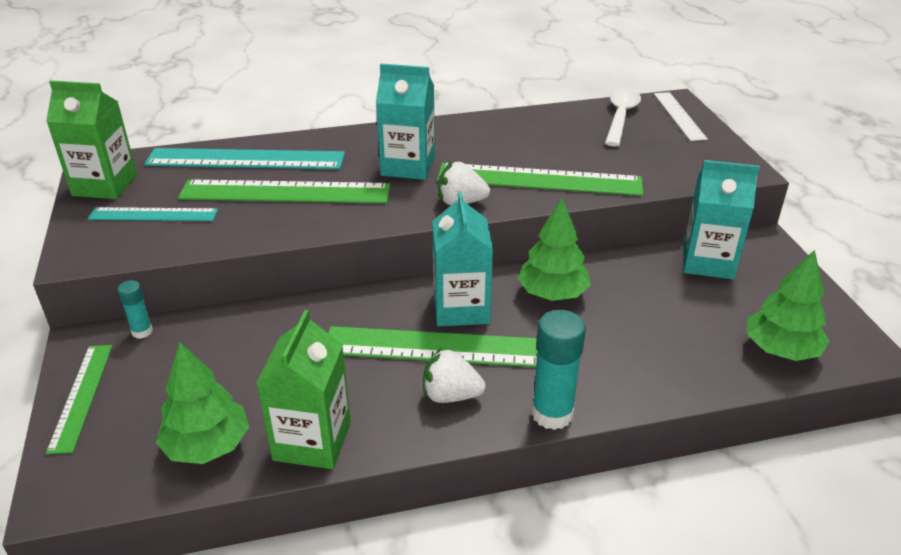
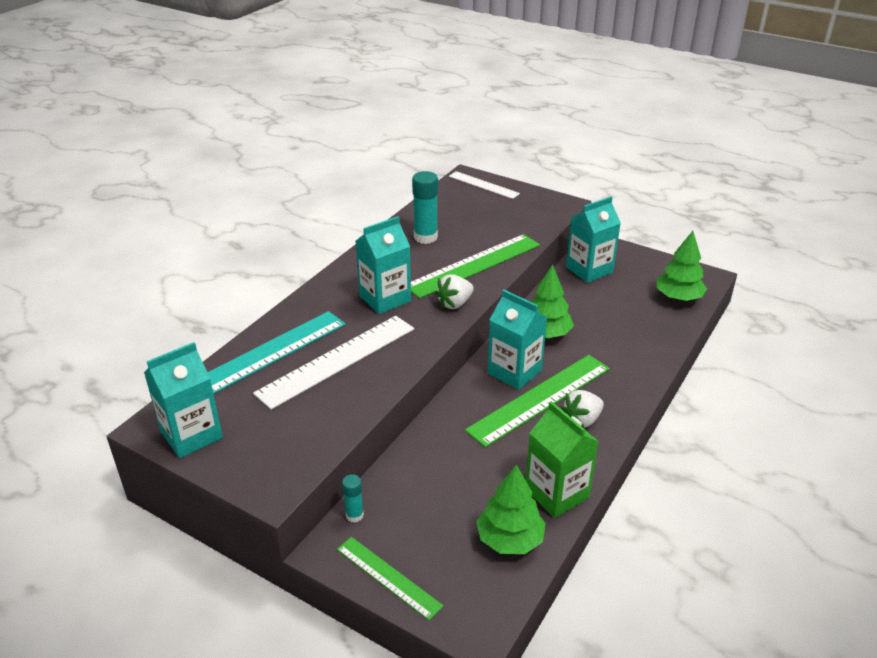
camera: 45 degrees left, 0 degrees up
green carton [46,80,137,199] -> turquoise carton [144,342,223,458]
turquoise ruler [88,207,218,221] -> none
green ruler [178,180,390,203] -> white ruler [253,316,414,410]
turquoise glue stick [531,310,586,430] -> turquoise glue stick moved to [412,171,438,244]
white spoon [605,89,641,147] -> none

